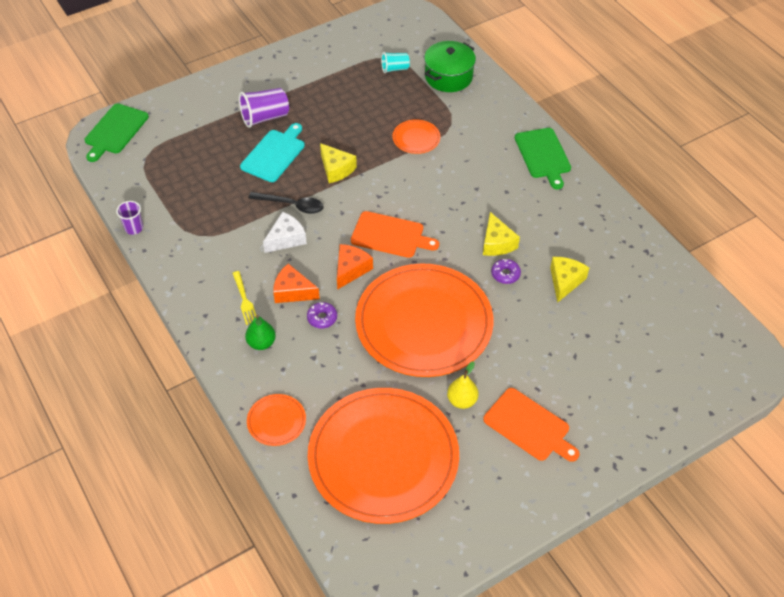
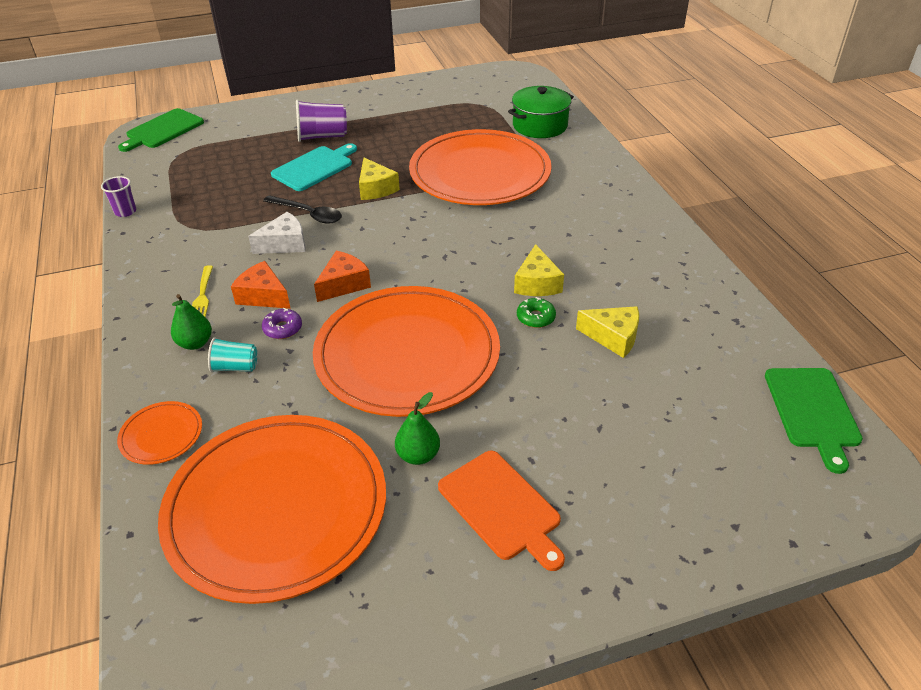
camera: 15 degrees right, 10 degrees down
orange cutting board [351,211,439,258] -> none
turquoise cup [381,52,410,73] -> turquoise cup moved to [208,337,257,373]
orange plate [392,119,440,154] -> orange plate [409,129,552,205], size x2.49
yellow pear [447,361,479,409] -> green pear [395,392,440,465]
purple donut [491,259,521,284] -> green donut [517,297,556,328]
green cutting board [515,128,571,189] -> green cutting board moved to [765,368,863,474]
yellow cheese [550,257,589,303] -> yellow cheese turned 75 degrees clockwise [576,306,639,358]

